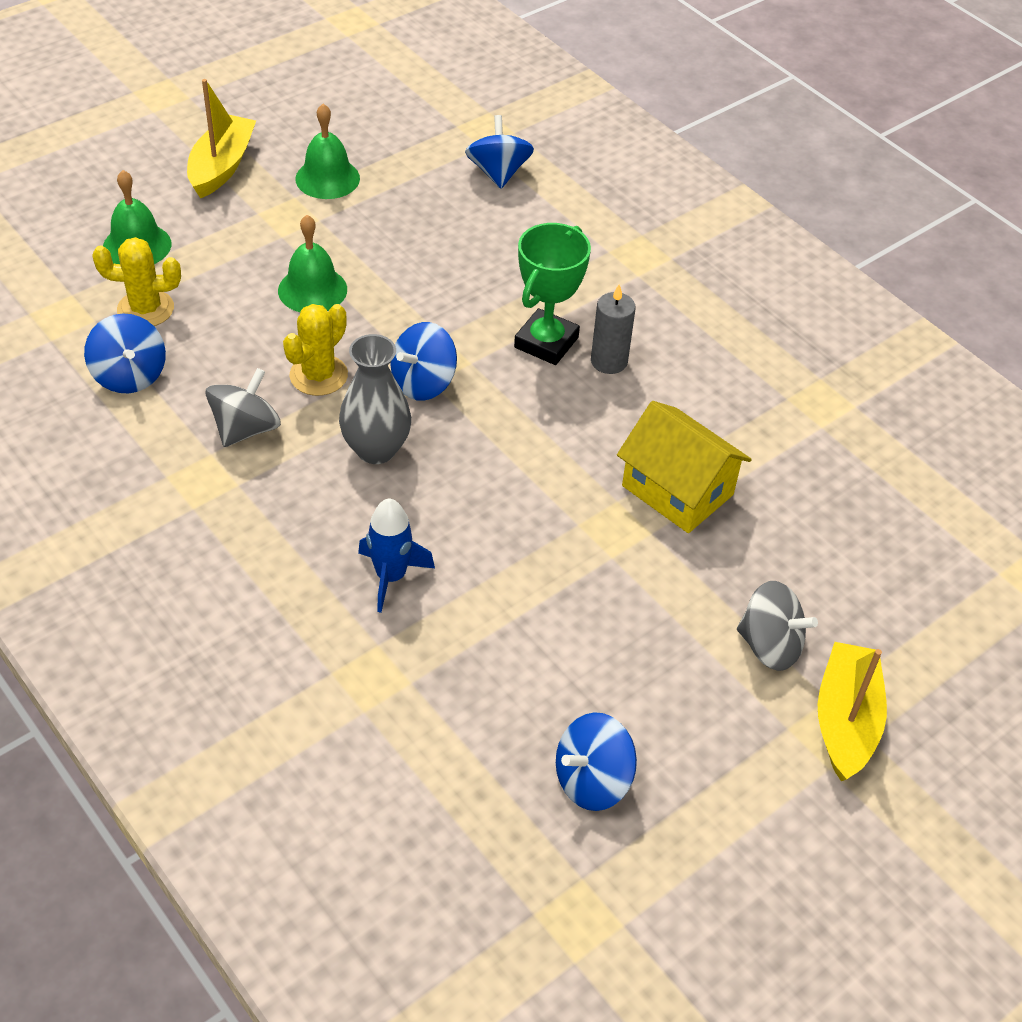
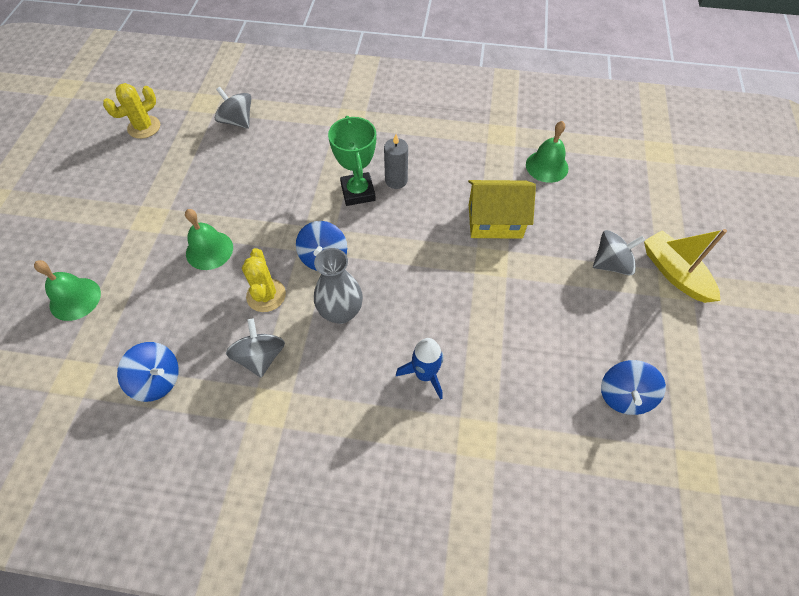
camera: 40 degrees left, 10 degrees up
yellow cactus [92,237,181,326] -> yellow cactus moved to [103,83,160,139]
yellow boat [187,79,256,198] -> none
green bell [295,104,360,199] -> green bell moved to [526,121,569,183]
blue spinning top [465,115,534,189] -> grey spinning top [215,87,251,129]

